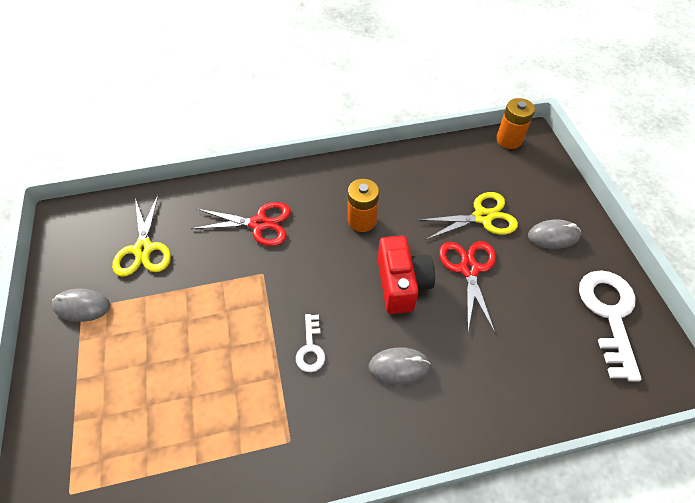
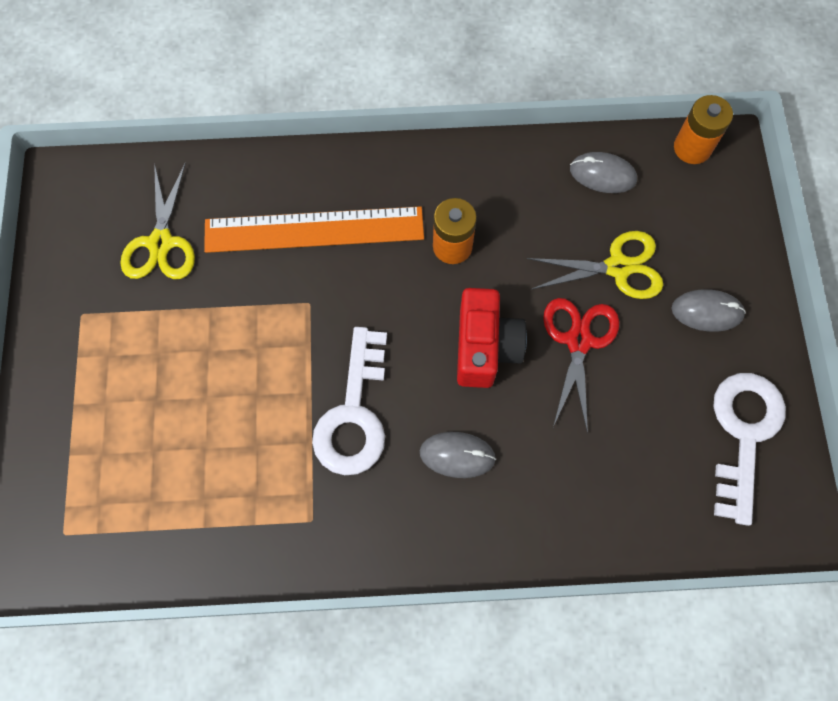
camera: 10 degrees right, 15 degrees up
grey mouse [52,289,110,322] -> grey mouse moved to [570,152,637,193]
red scissors [191,202,291,246] -> orange ruler [204,206,424,253]
white key [296,314,325,372] -> white key [312,327,387,475], size x1.97

